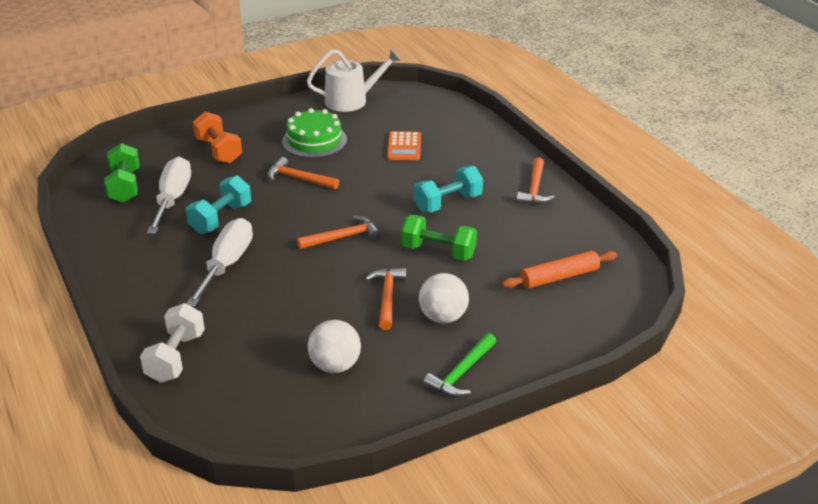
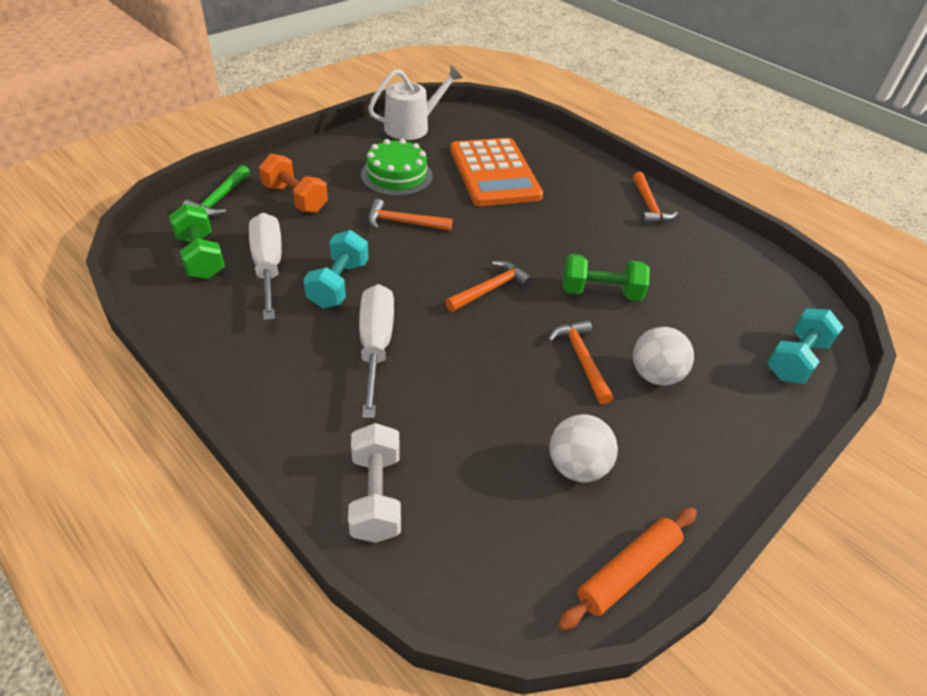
camera: 20 degrees left, 10 degrees up
orange calculator [387,131,421,160] -> orange calculator [450,138,543,206], size x2.00
turquoise dumbbell [414,166,483,213] -> turquoise dumbbell moved to [767,308,844,384]
green hammer [423,333,496,397] -> green hammer moved to [182,165,250,217]
orange rolling pin [502,251,617,289] -> orange rolling pin moved to [558,508,697,631]

